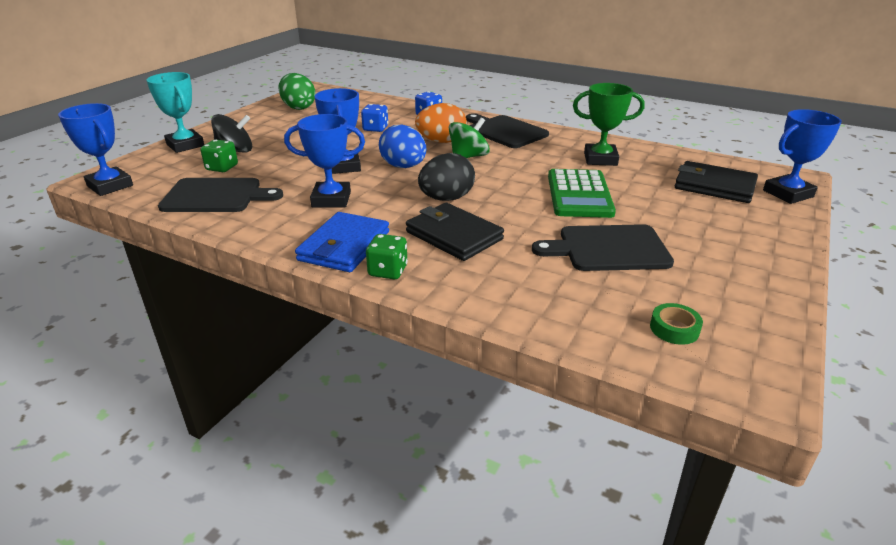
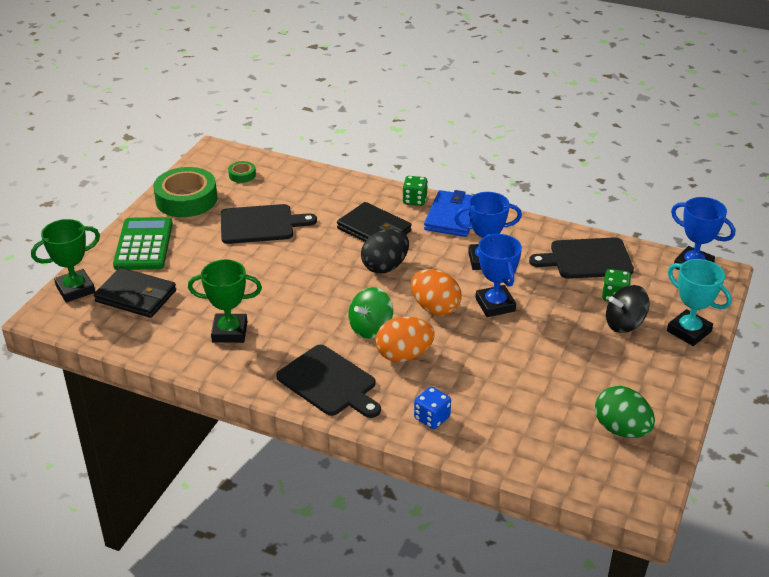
camera: 175 degrees right, 5 degrees up
blue dice [361,104,388,132] -> none
blue egg [379,124,427,168] -> orange egg [411,269,462,316]
green calculator [548,169,616,218] -> green calculator moved to [113,217,173,270]
blue trophy [763,109,842,204] -> green trophy [31,219,100,302]
none -> green tape [153,167,217,217]

